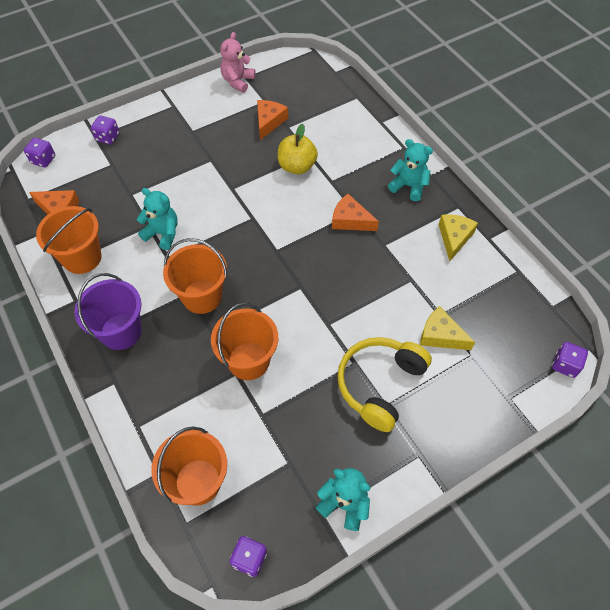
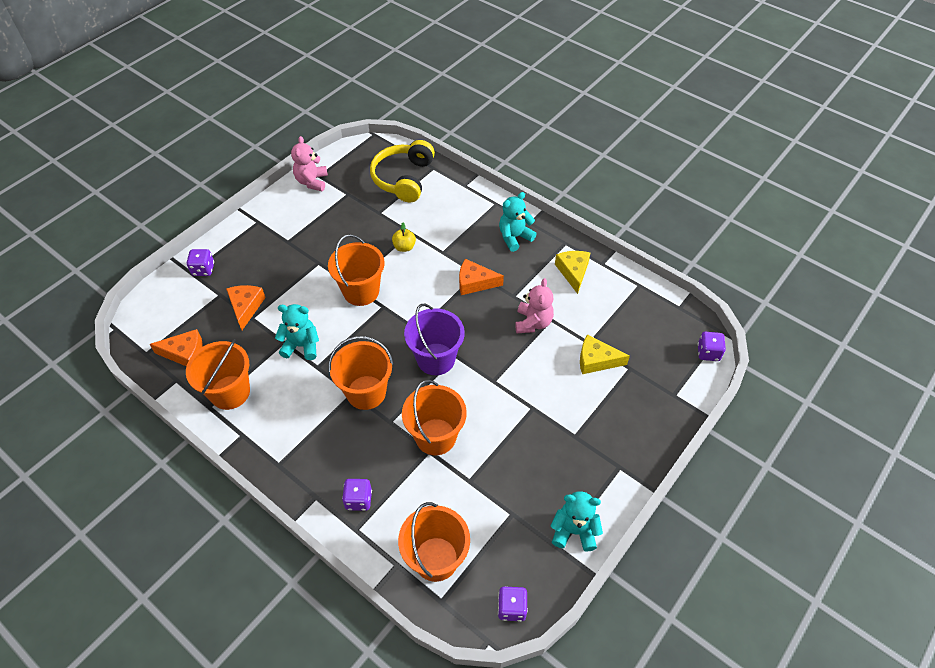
camera: 20 degrees left, 5 degrees down
purple dice [24,138,55,168] -> purple dice moved to [342,479,372,511]
purple bucket [74,273,142,350] -> purple bucket moved to [404,303,465,375]
orange cheese [257,100,288,140] -> orange cheese moved to [226,285,266,330]
yellow apple [278,124,318,174] -> yellow apple [392,223,416,252], size x0.60
yellow headphones [337,337,432,432] -> yellow headphones moved to [370,140,435,203]
turquoise teddy bear [388,139,433,201] -> turquoise teddy bear turned 45 degrees counterclockwise [499,192,536,252]
none -> orange bucket [328,234,385,306]
none -> pink teddy bear [515,278,554,333]

